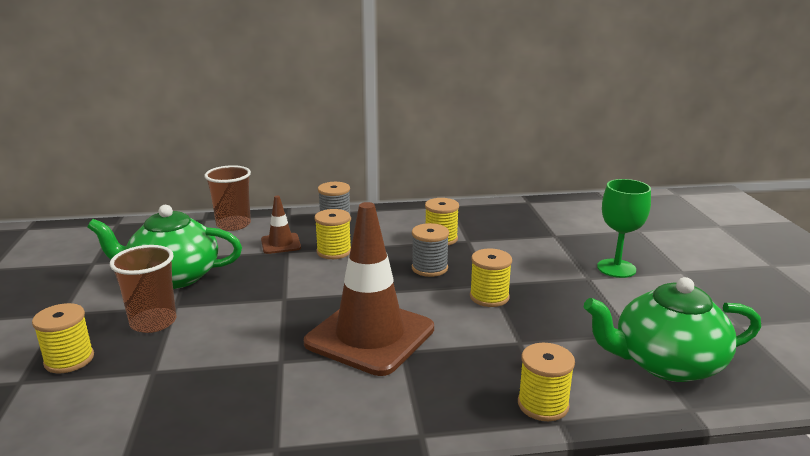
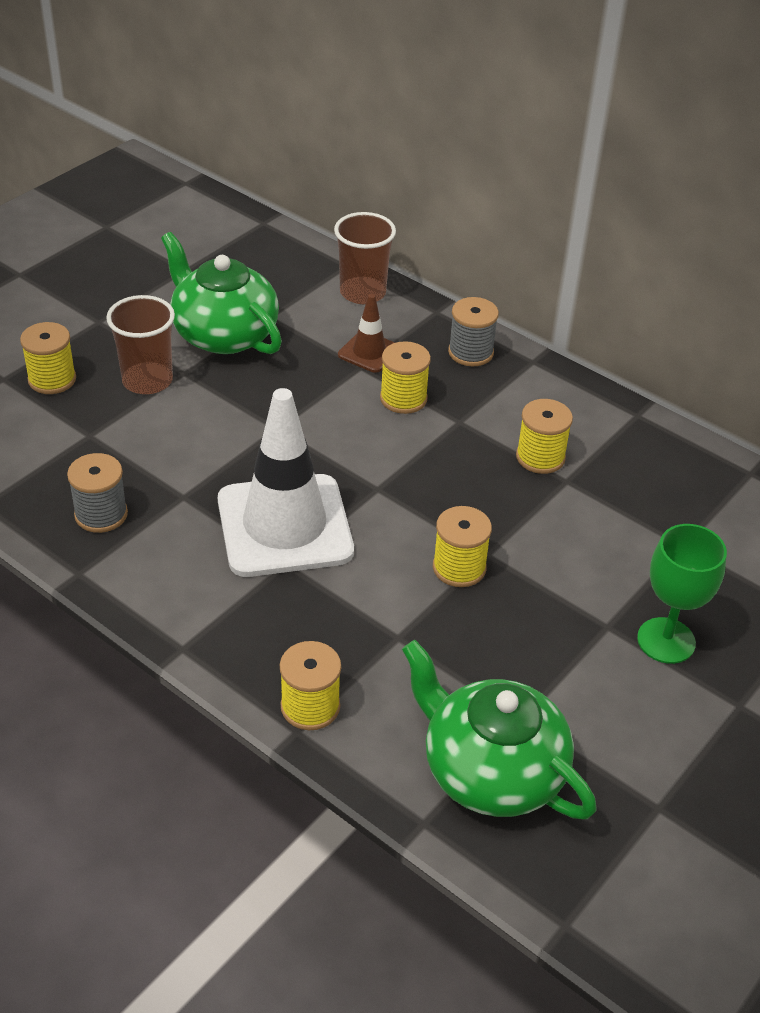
camera: 45 degrees right, 20 degrees up
brown traffic cone [304,202,434,376] -> white traffic cone [218,388,354,577]
grey spool [412,223,449,277] -> grey spool moved to [67,453,128,533]

